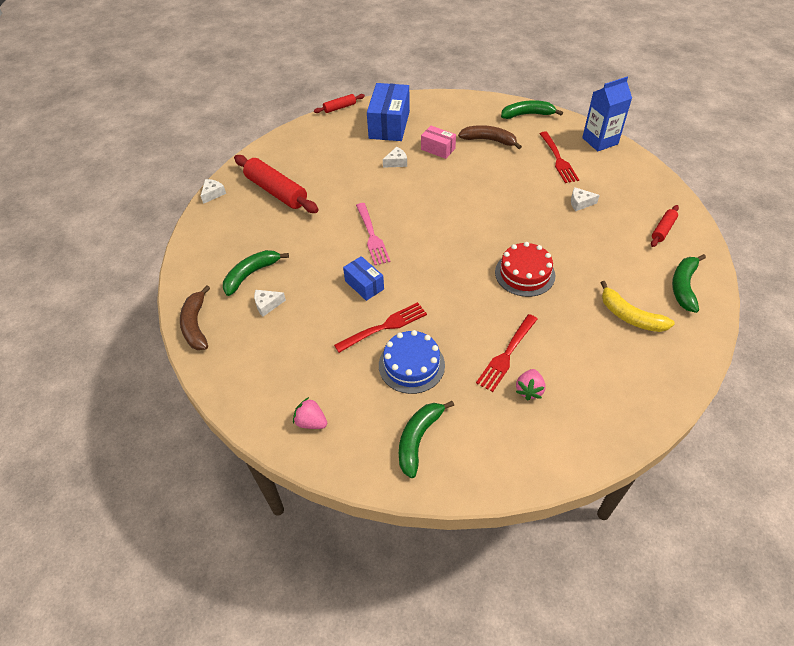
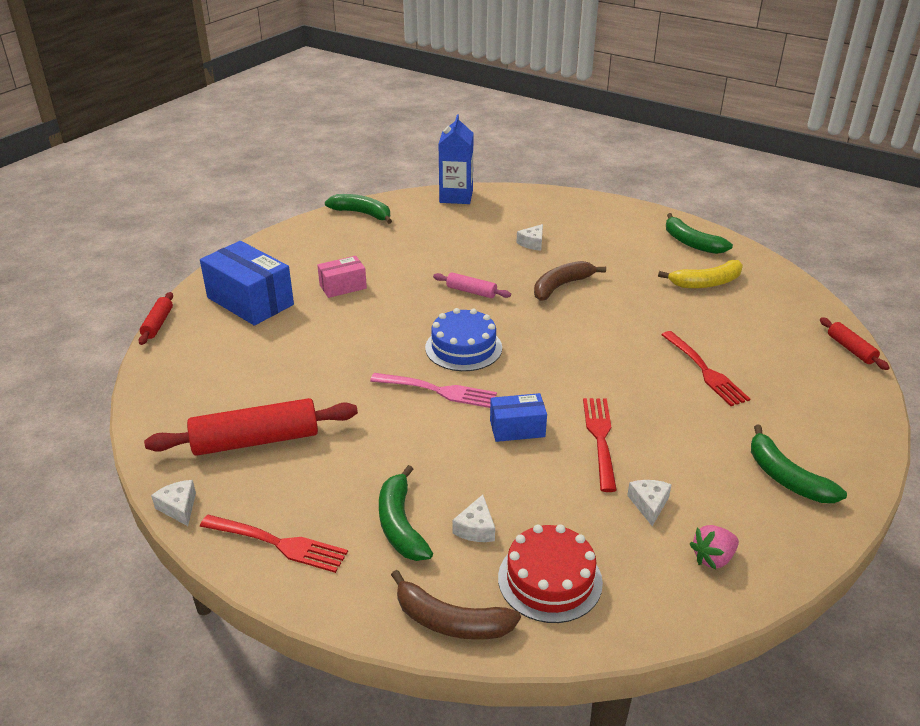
camera: 60 degrees left, 15 degrees down
blue cake [379,330,445,394] -> blue cake moved to [425,308,502,371]
white cheese [383,147,407,168] -> white cheese moved to [627,480,672,526]
brown banana [458,125,522,149] -> brown banana moved to [534,261,606,301]
red cake [495,242,555,297] -> red cake moved to [498,524,603,623]
green banana [501,100,563,119] -> green banana turned 90 degrees clockwise [325,194,392,224]
pink strawberry [516,369,546,401] -> none
red fork [539,132,579,183] -> red fork moved to [200,515,348,573]
red rolling pin [651,205,679,247] -> red rolling pin moved to [820,317,890,370]
none -> pink rolling pin [433,273,511,298]

